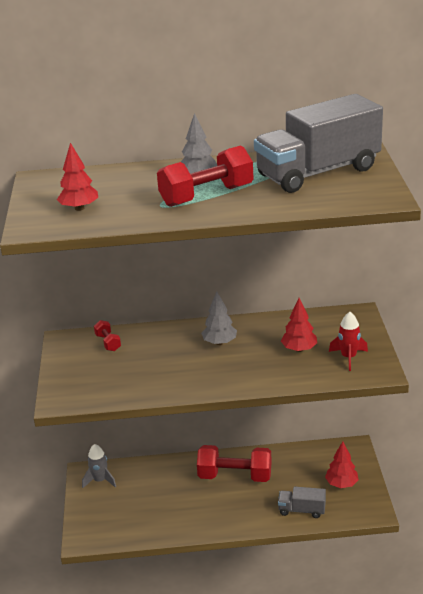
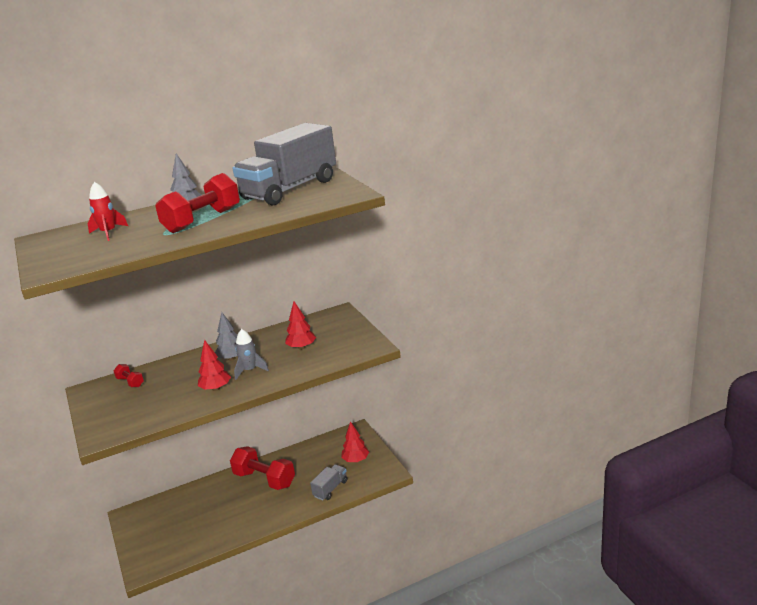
camera: 20 degrees left, 5 degrees down
red tree [57,143,98,211] -> red tree moved to [198,340,231,391]
grey rocket [82,444,116,488] -> grey rocket moved to [234,329,269,380]
red dumbbell [197,445,272,482] -> red dumbbell turned 45 degrees clockwise [230,446,295,490]
grey truck [278,487,326,518] -> grey truck turned 135 degrees clockwise [310,464,347,500]
red rocket [329,312,368,371] -> red rocket moved to [88,182,128,241]

